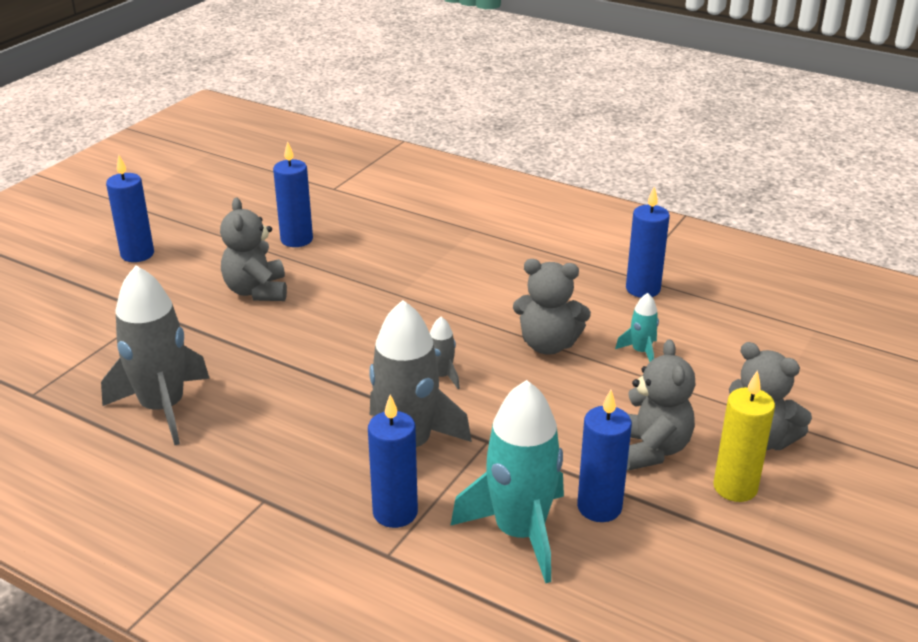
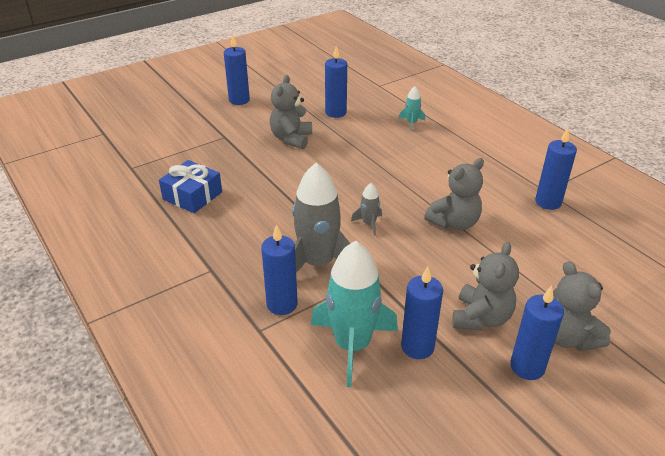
camera: 25 degrees right, 5 degrees up
grey rocket [101,266,210,445] -> blue gift [159,160,222,213]
grey teddy bear [513,259,591,355] -> grey teddy bear turned 75 degrees counterclockwise [424,158,484,230]
turquoise rocket [615,293,659,362] -> turquoise rocket moved to [399,86,425,131]
yellow candle [713,370,775,502] -> blue candle [510,285,564,380]

